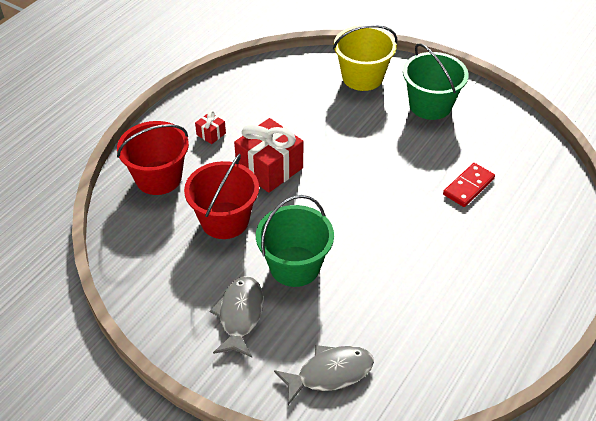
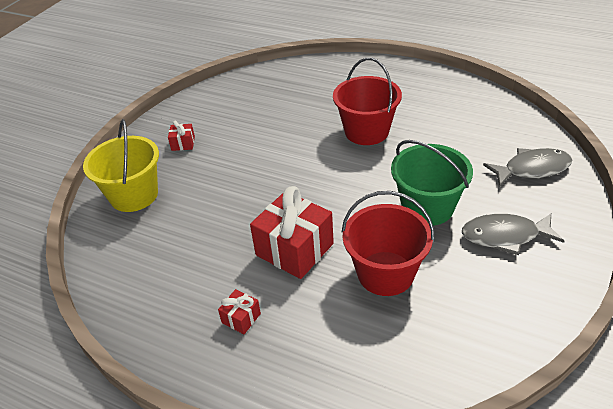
camera: 95 degrees left, 5 degrees down
red bucket [117,121,189,195] -> red bucket moved to [333,58,402,145]
grey fish [274,345,374,405] -> grey fish turned 105 degrees clockwise [483,148,572,187]
green bucket [403,43,469,120] -> red gift [168,121,195,151]
red domino [443,163,495,207] -> none

